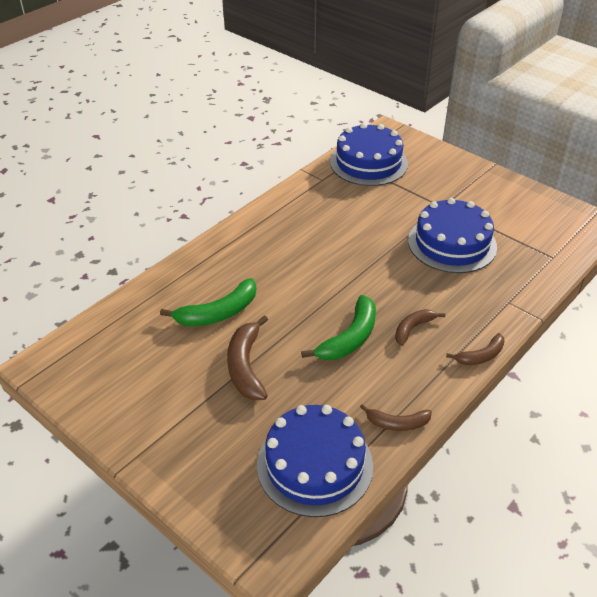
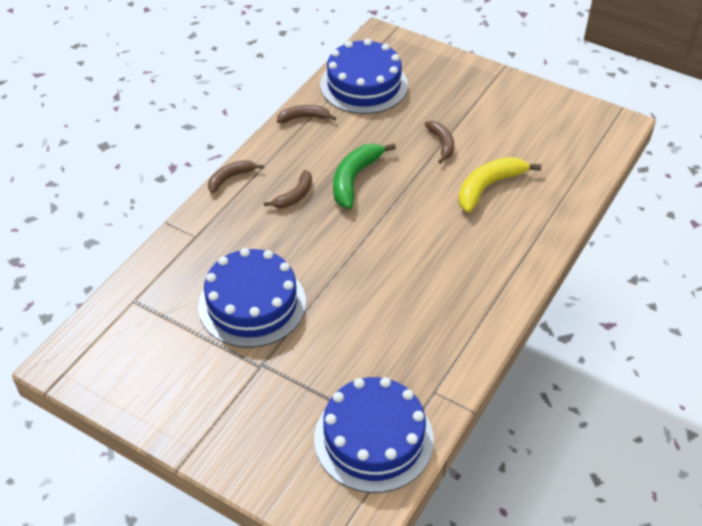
camera: 170 degrees right, 5 degrees up
green banana [160,278,256,326] -> yellow banana [459,157,541,213]
brown banana [227,315,268,400] -> brown banana [424,121,454,164], size x0.62

